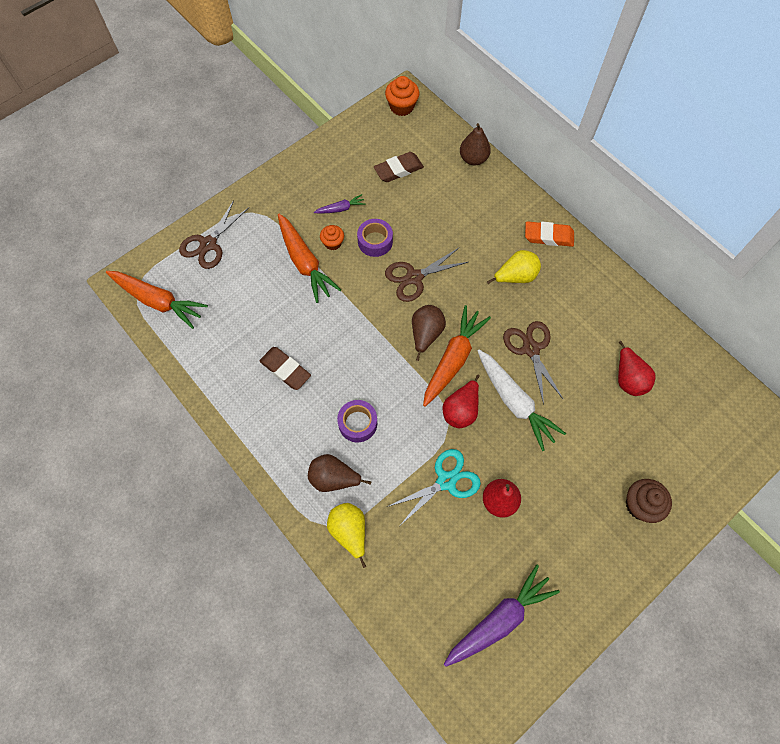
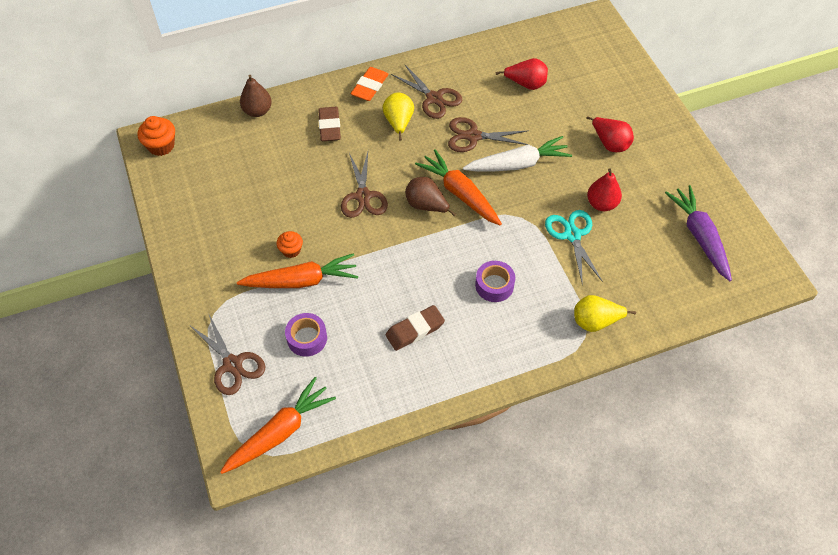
camera: 70 degrees left, 10 degrees down
brown pear [308,454,371,492] -> none
purple carrot [314,194,366,214] -> none
purple tape [357,219,393,257] -> purple tape moved to [285,313,327,357]
brown eraser [374,152,424,182] -> brown eraser moved to [318,107,341,141]
red pear [443,375,480,428] -> red pear moved to [587,116,634,152]
brown cupcake [626,479,672,523] -> none
none -> brown scissors [391,64,462,119]

